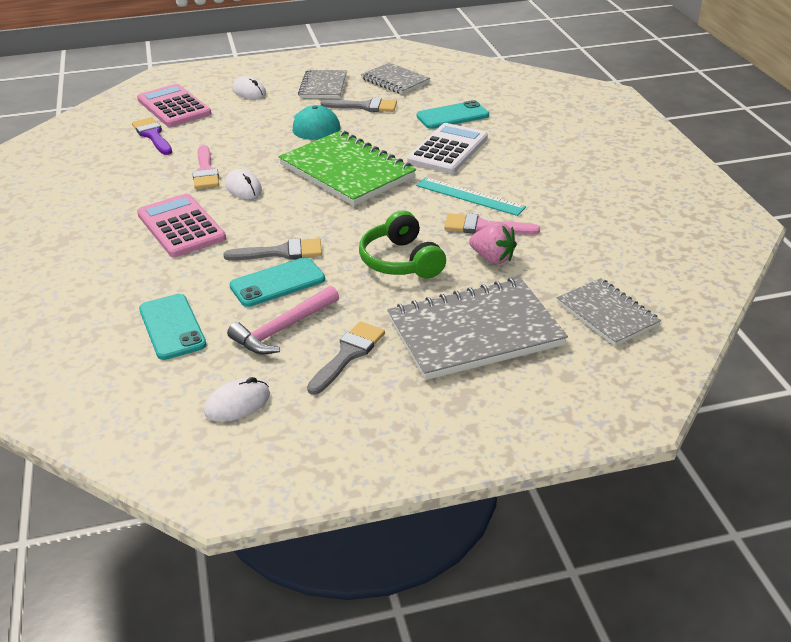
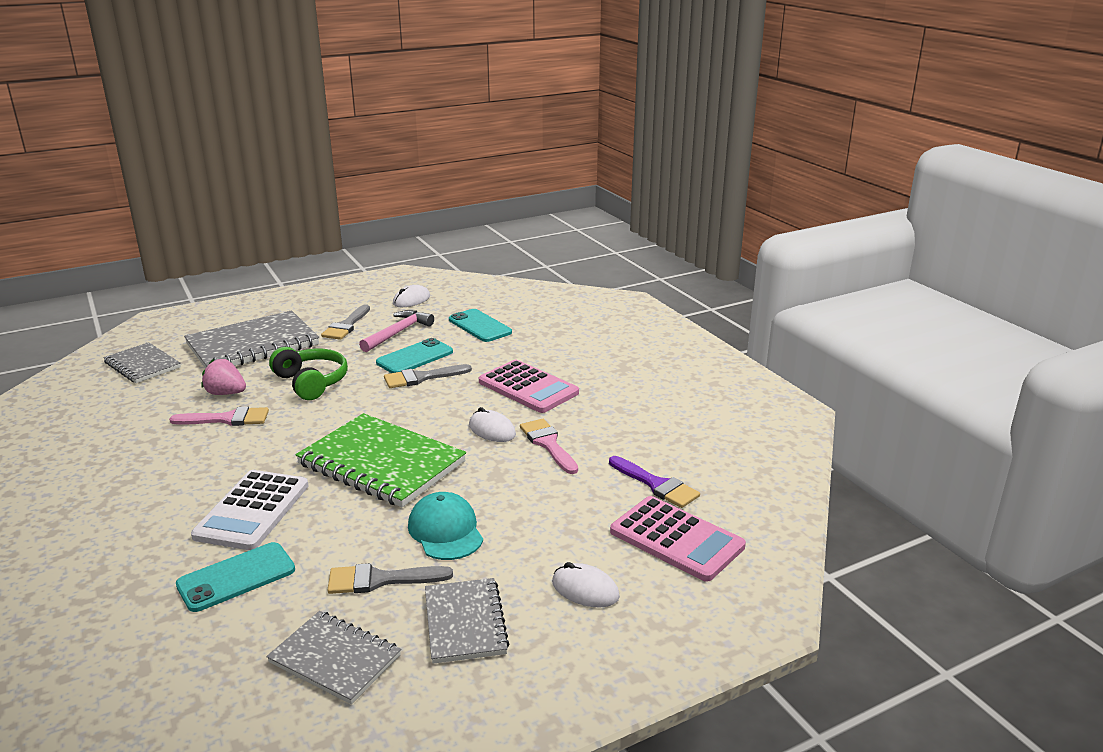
camera: 165 degrees right, 10 degrees down
turquoise ruler [416,177,526,216] -> none

